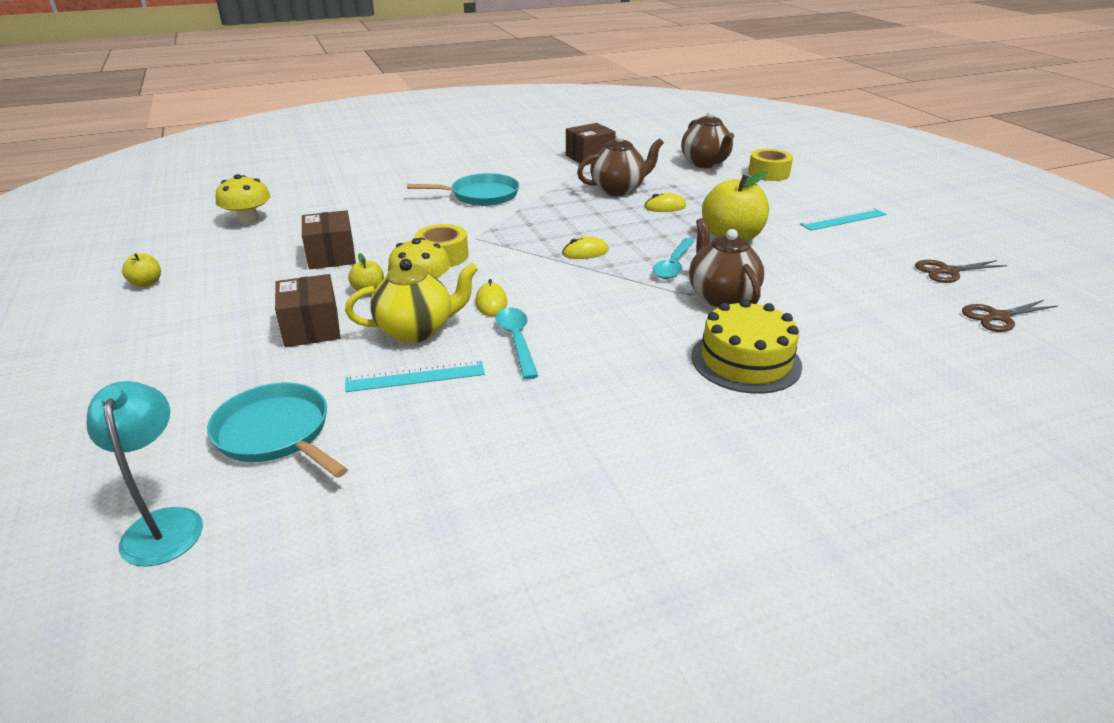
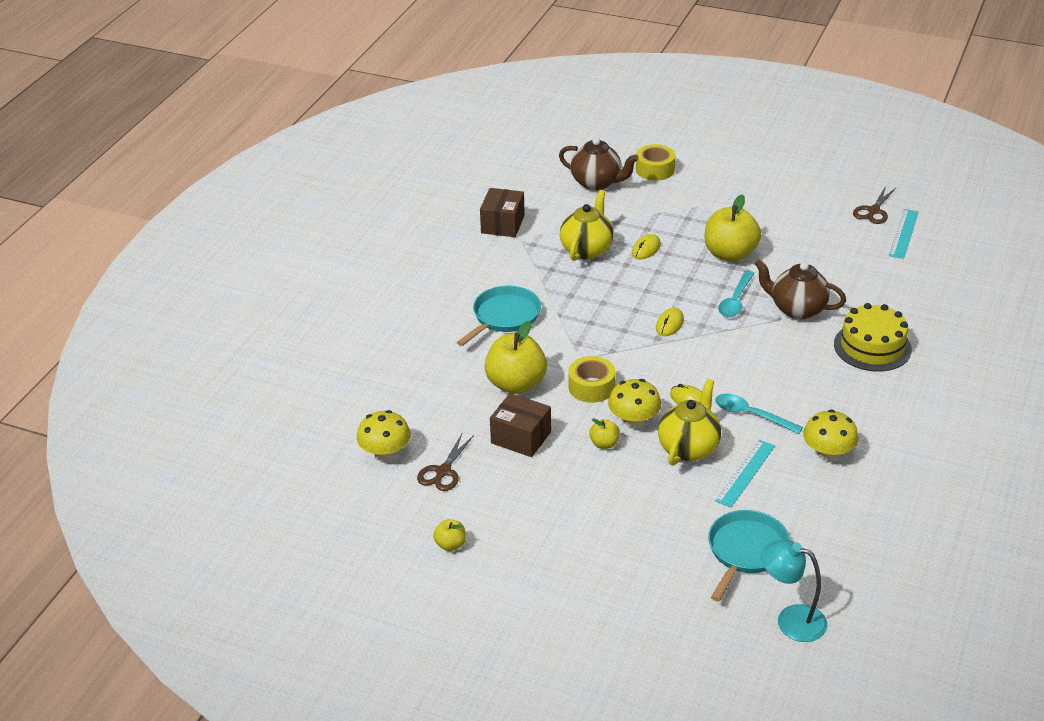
camera: 45 degrees left, 5 degrees up
turquoise pan [207,382,348,478] -> turquoise pan turned 120 degrees clockwise [708,510,790,602]
brown box [275,274,340,347] -> none
brown teapot [577,134,664,196] -> yellow teapot [560,190,614,261]
turquoise spoon [653,238,695,279] -> turquoise spoon turned 45 degrees clockwise [718,271,755,317]
turquoise ruler [800,208,886,231] -> turquoise ruler moved to [889,209,918,259]
brown scissors [962,300,1058,332] -> brown scissors moved to [417,434,474,491]
none -> yellow apple [484,321,547,394]
none -> yellow mushroom [803,409,858,461]

